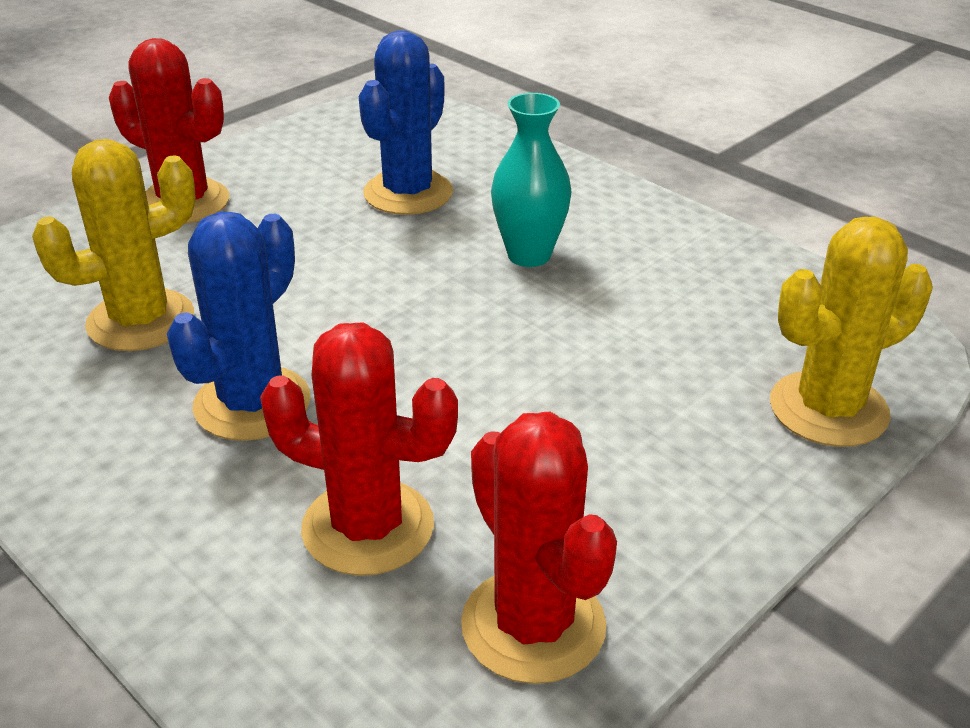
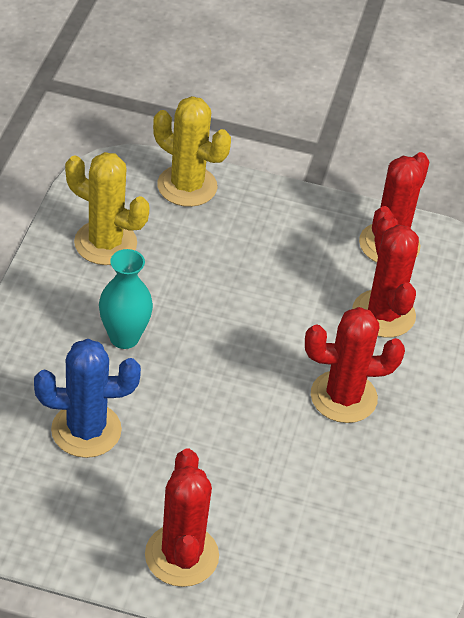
camera: 125 degrees left, 10 degrees up
yellow cactus [32,139,196,351] -> yellow cactus moved to [65,152,150,265]
blue cactus [167,212,311,441] -> red cactus [305,307,405,423]

